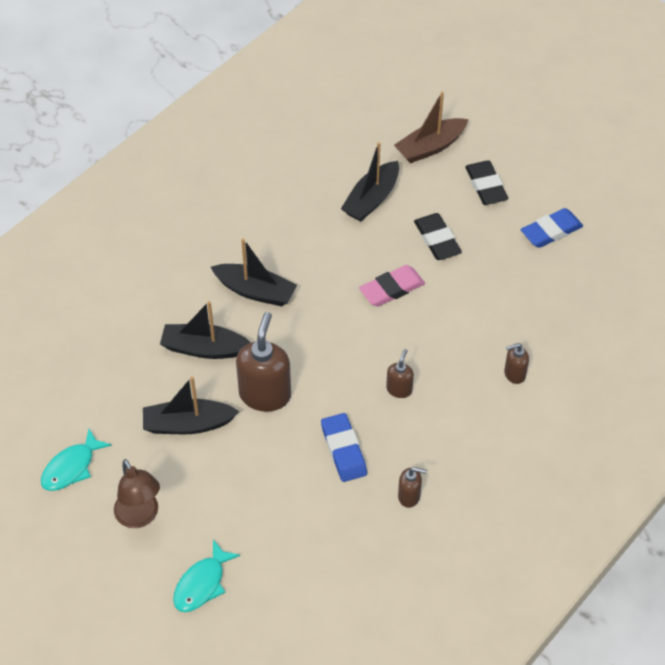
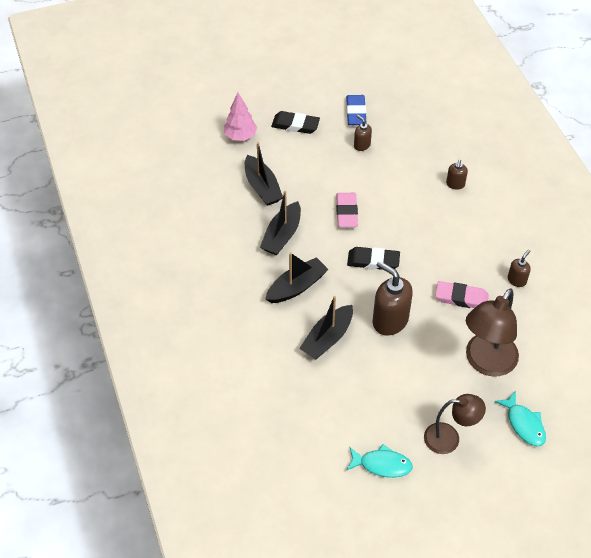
camera: 60 degrees left, 0 degrees up
turquoise fish [41,429,112,491] -> turquoise fish turned 60 degrees counterclockwise [346,444,413,478]
black boat [143,376,239,434] -> black boat moved to [260,191,301,255]
blue eraser [321,413,367,482] -> pink eraser [435,281,489,308]
brown soap dispenser [386,349,414,398] -> brown soap dispenser moved to [354,115,372,151]
brown boat [394,92,469,163] -> pink tree [224,93,257,141]
black eraser [414,213,462,260] -> black eraser moved to [347,247,400,270]
none -> brown lamp [466,288,519,377]

